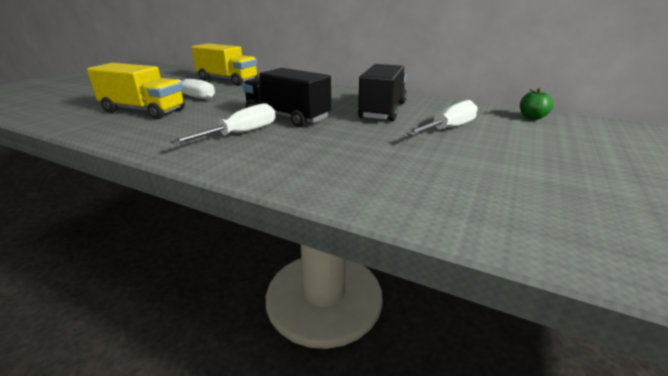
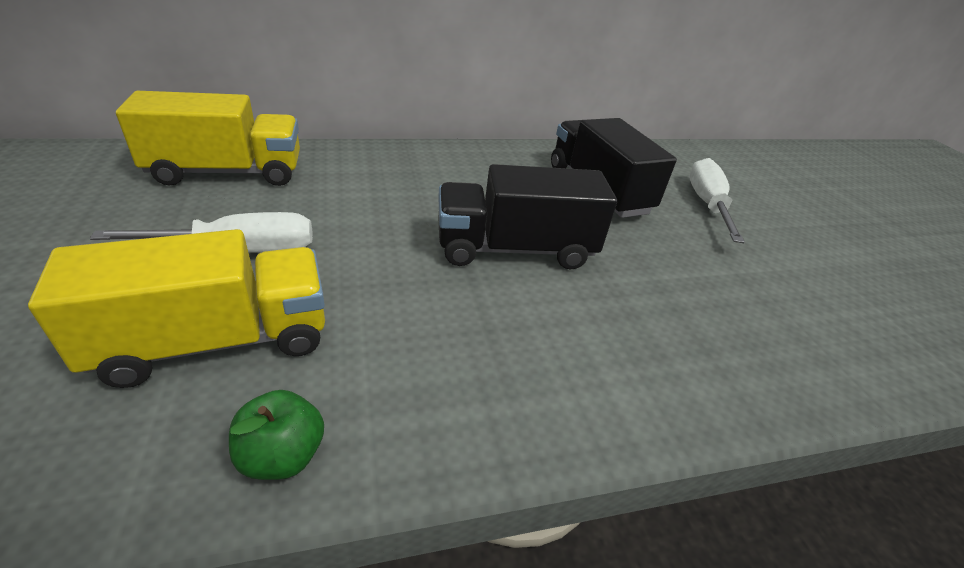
camera: 45 degrees left, 10 degrees up
white screwdriver [170,103,276,145] -> none
green apple [520,88,554,120] -> green apple moved to [229,390,324,480]

